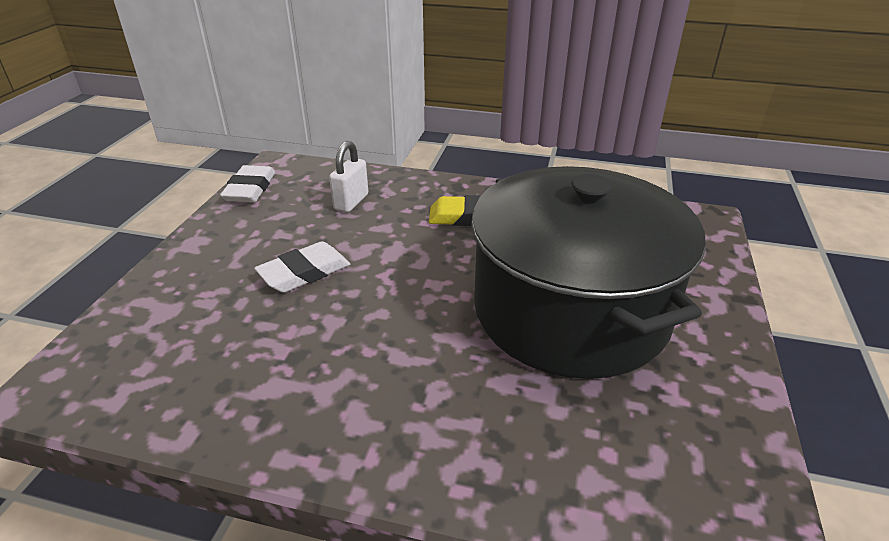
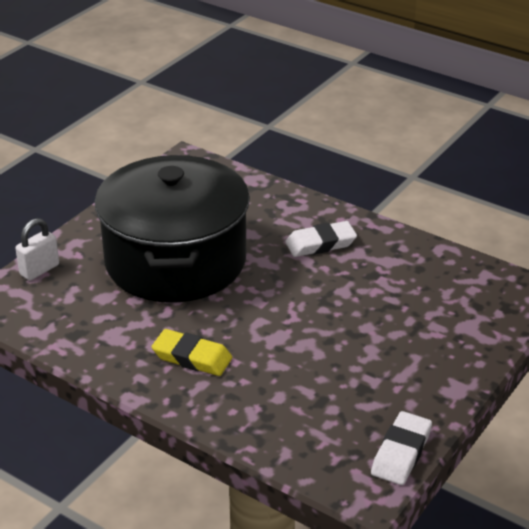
camera: 160 degrees left, 0 degrees up
white eraser [254,241,350,292] -> white eraser moved to [285,221,357,257]
white padlock [329,141,368,212] -> white padlock moved to [15,218,59,281]

